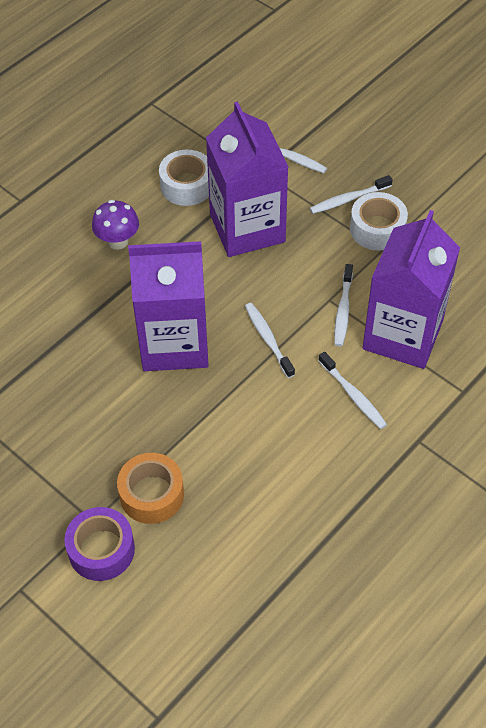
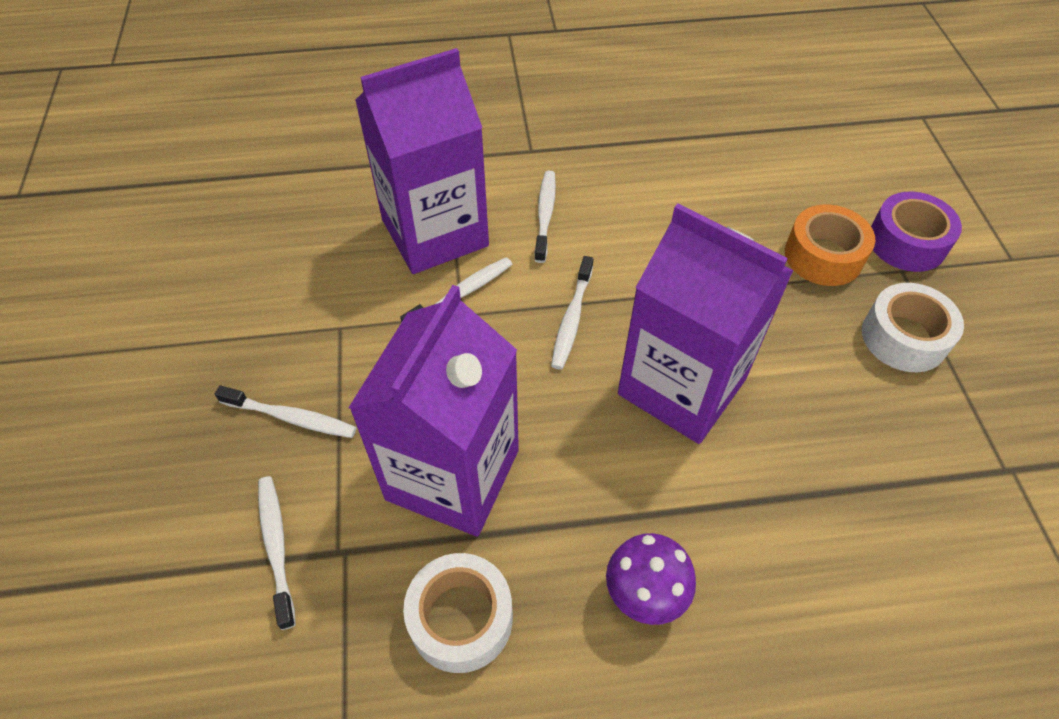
camera: 140 degrees left, 0 degrees up
white tape [350,192,408,251] -> white tape moved to [862,283,964,372]

